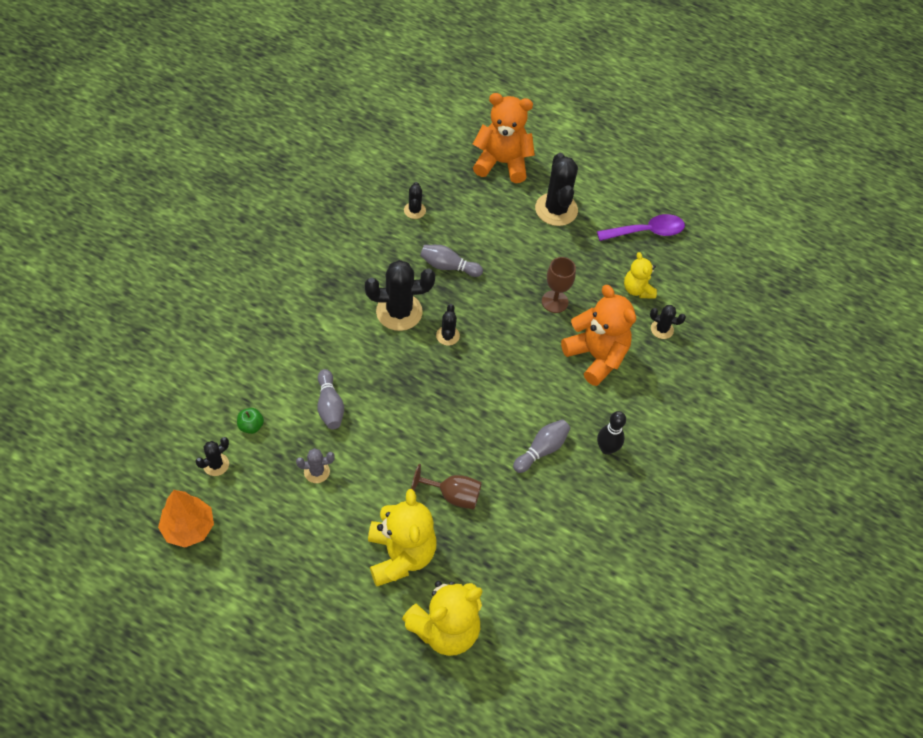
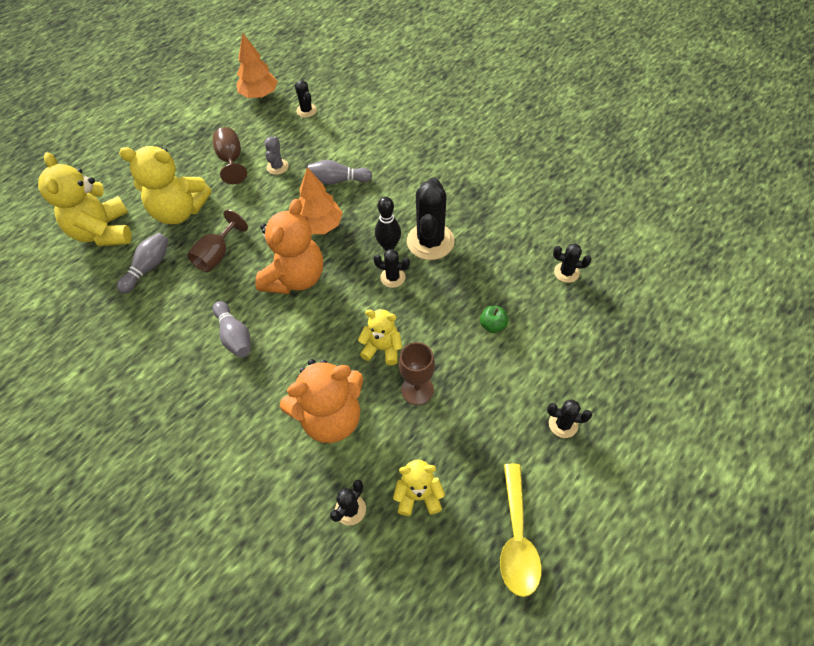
camera: 110 degrees right, 0 degrees up
green apple [237,408,264,434] -> green apple moved to [480,306,508,333]
grey bowling pin [420,245,483,277] -> grey bowling pin moved to [117,233,169,294]
orange teddy bear [473,93,535,183] -> orange teddy bear moved to [255,199,323,294]
black cactus [535,153,578,226] -> black cactus [547,399,592,438], size x0.51
purple spoon [597,214,685,241] -> yellow spoon [500,464,542,597]
black bowling pin [597,411,626,455] -> black bowling pin moved to [375,197,401,251]
none -> brown goblet [213,127,247,184]
none -> orange tree [299,167,343,234]
none -> yellow teddy bear [358,309,402,365]

